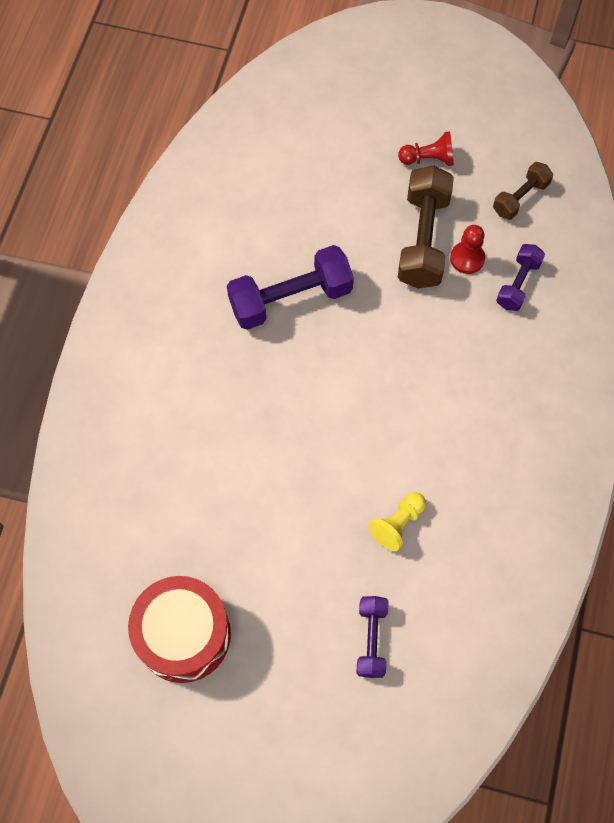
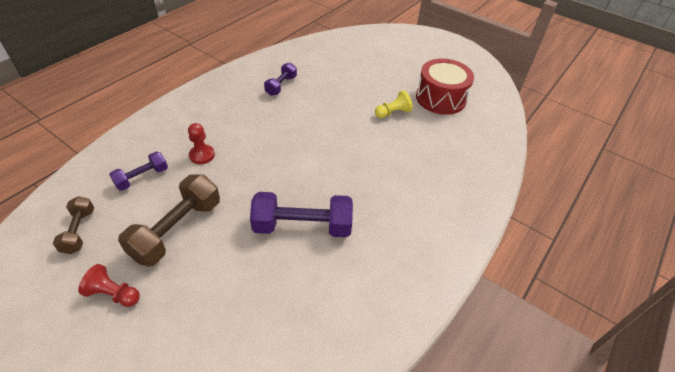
camera: 160 degrees left, 20 degrees down
purple dumbbell [356,596,389,678] -> purple dumbbell moved to [264,62,297,96]
yellow pawn [369,492,426,551] -> yellow pawn moved to [375,90,413,118]
red pawn [450,225,485,274] -> red pawn moved to [188,123,215,164]
brown dumbbell [493,162,553,220] -> brown dumbbell turned 75 degrees counterclockwise [53,196,94,254]

